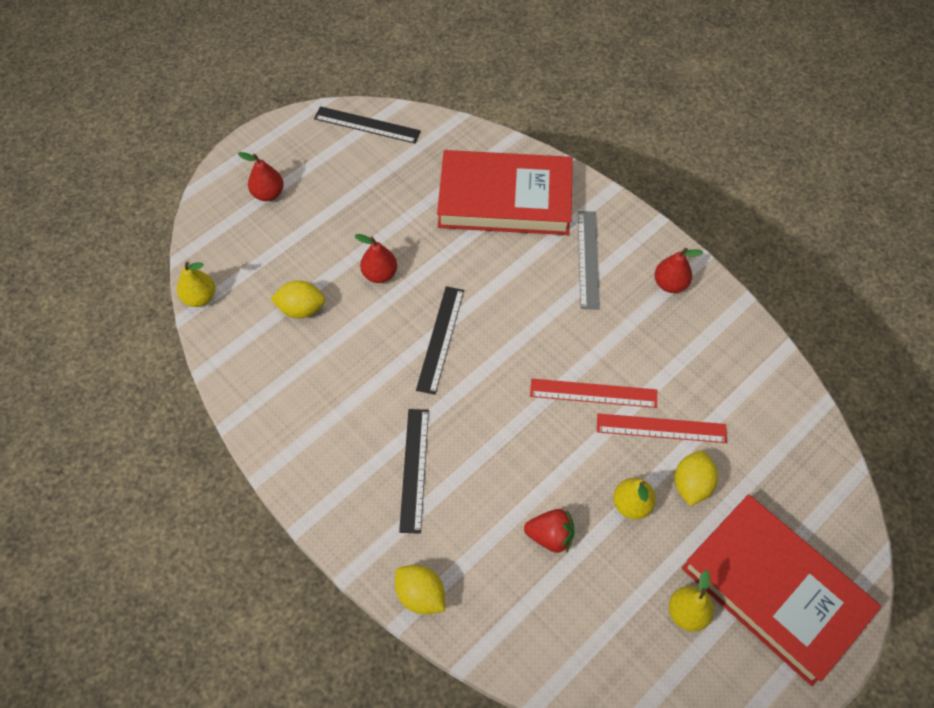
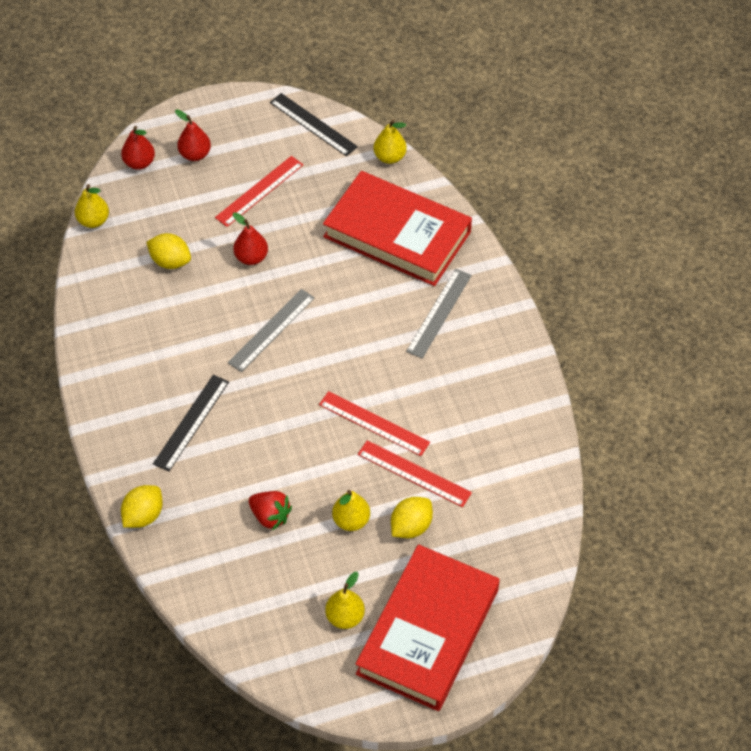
camera: 25 degrees right, 5 degrees down
yellow lemon [395,565,445,614] -> yellow lemon turned 60 degrees clockwise [121,485,163,528]
black ruler [416,286,464,395] -> grey ruler [228,289,315,372]
red pear [655,248,703,293] -> red pear moved to [121,126,155,170]
red book [682,494,881,686] -> red book turned 45 degrees clockwise [356,544,500,711]
none -> red ruler [215,156,303,227]
none -> yellow pear [373,119,407,164]

